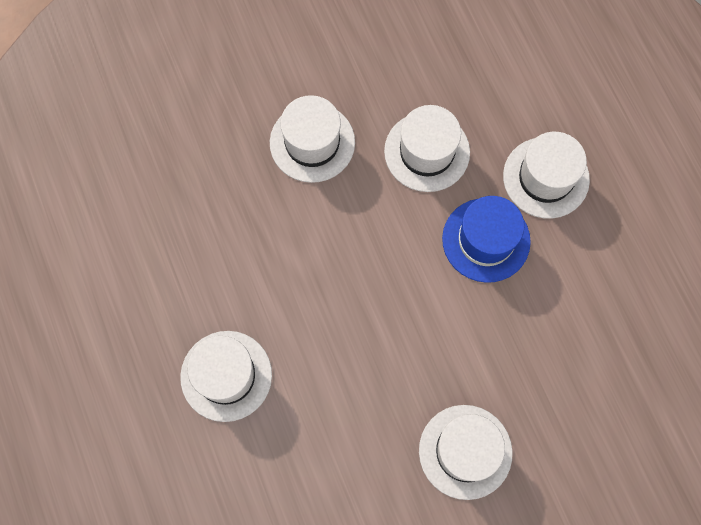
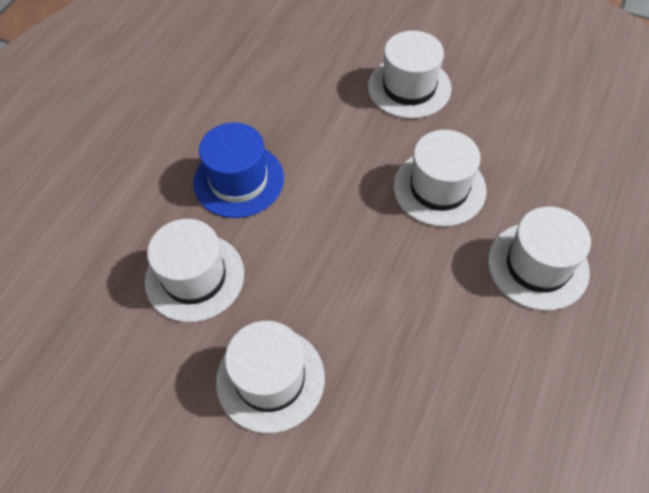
camera: 130 degrees left, 15 degrees down
white hat [503,132,590,219] -> white hat moved to [394,130,486,227]

